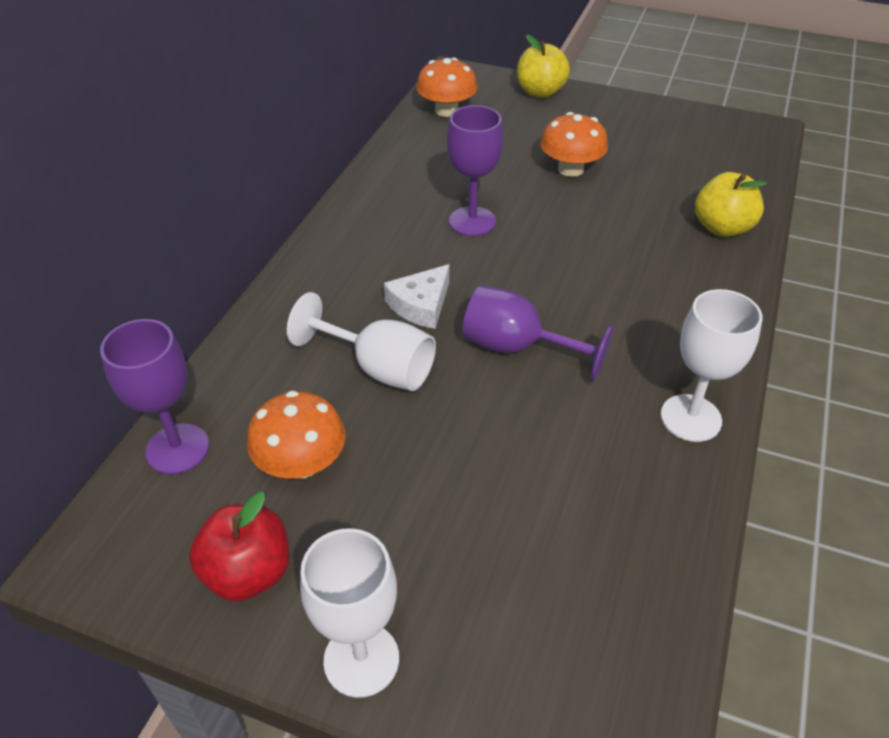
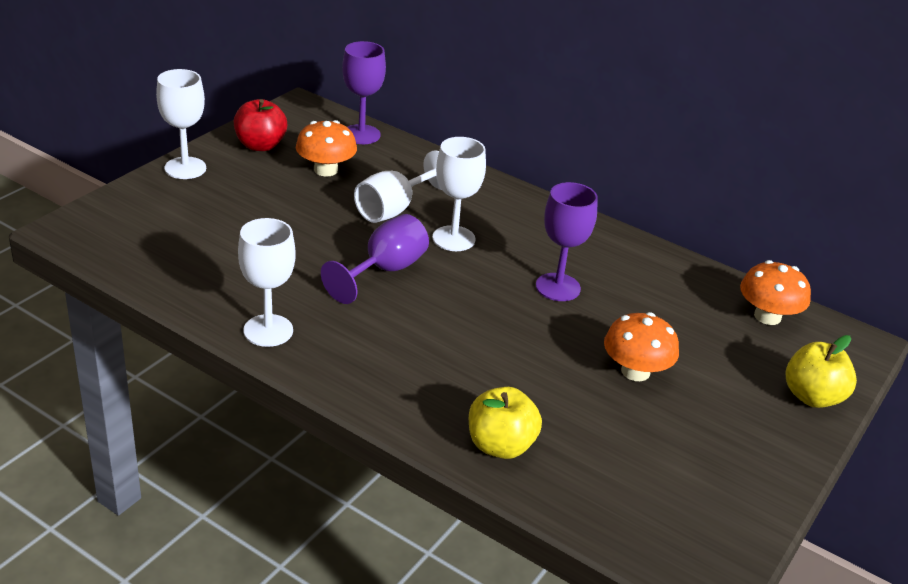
camera: 100 degrees right, 10 degrees down
white cheese [384,264,449,329] -> white goblet [432,137,486,251]

